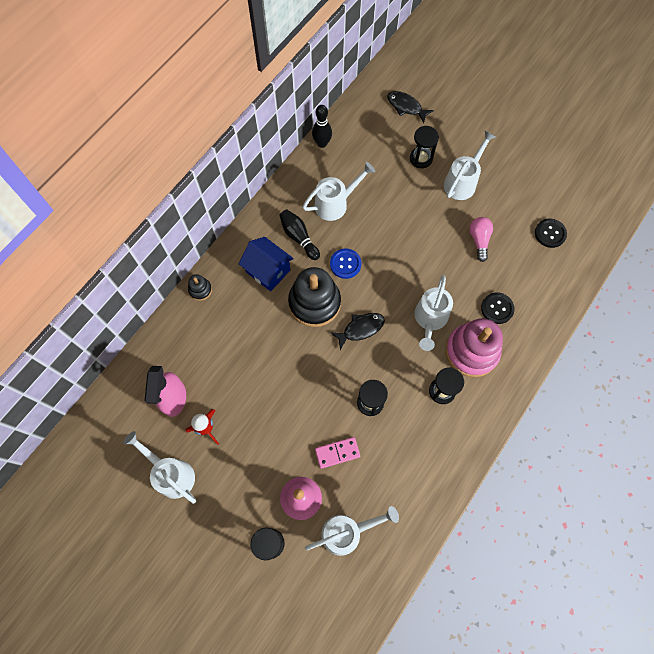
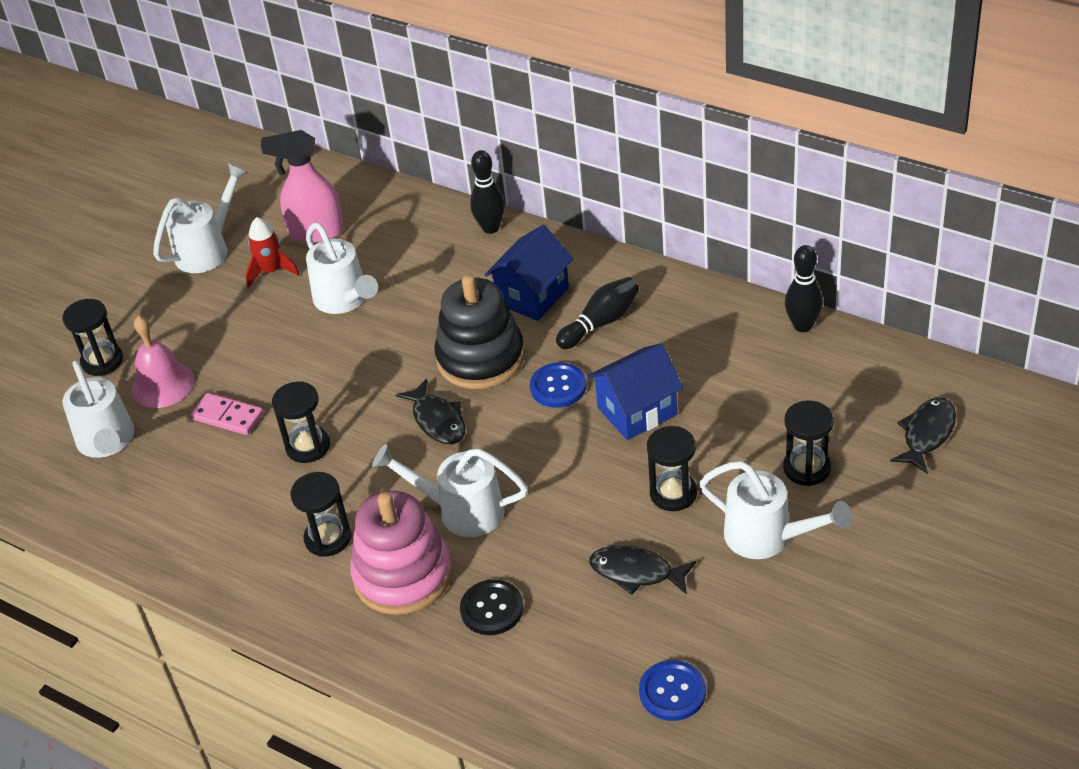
camera: 90 degrees right, 25 degrees down
black stacking toy [188,274,212,301] -> black bowling pin [470,150,505,234]
white watering can [302,162,375,221] -> white watering can moved to [306,222,378,314]
pink domino [315,437,360,469] -> pink domino turned 45 degrees counterclockwise [191,393,264,435]
pink light bulb [469,217,493,262] -> black fish [589,545,696,595]
black button [535,219,567,248] -> blue button [639,660,706,721]
none -> blue house [588,343,684,440]
none -> black hourglass [647,426,697,511]

